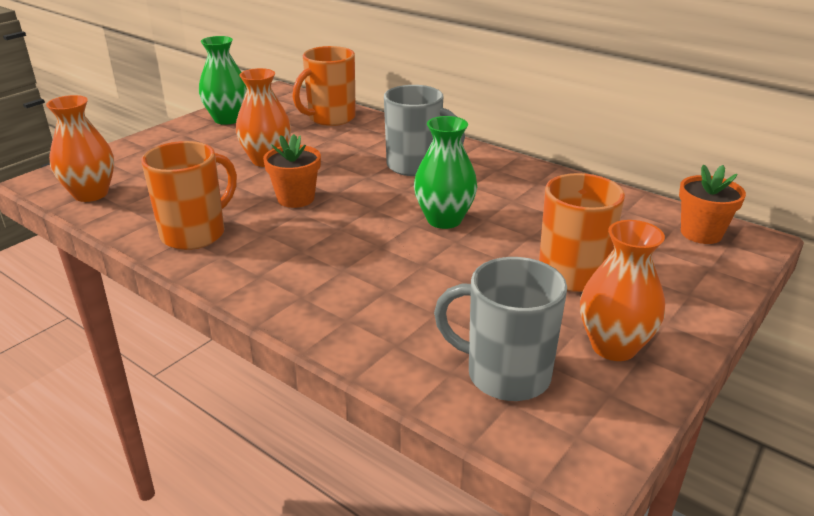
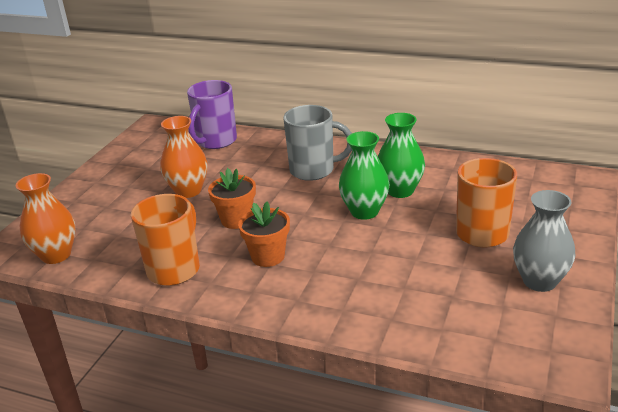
camera: 15 degrees left, 0 degrees up
green vase [199,36,247,125] -> green vase moved to [378,113,425,198]
orange mug [293,46,356,126] -> purple mug [187,80,237,149]
grey mug [434,257,567,401] -> none
orange vase [580,220,665,361] -> grey vase [513,190,575,292]
orange flower pot [679,164,746,244] -> orange flower pot moved to [238,202,290,267]

